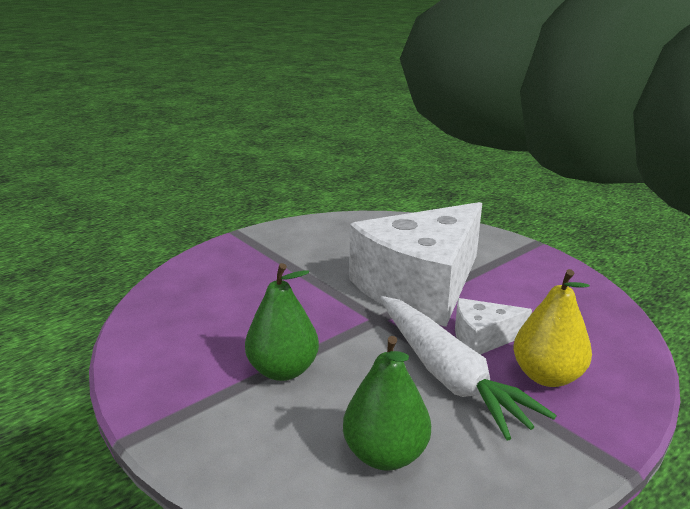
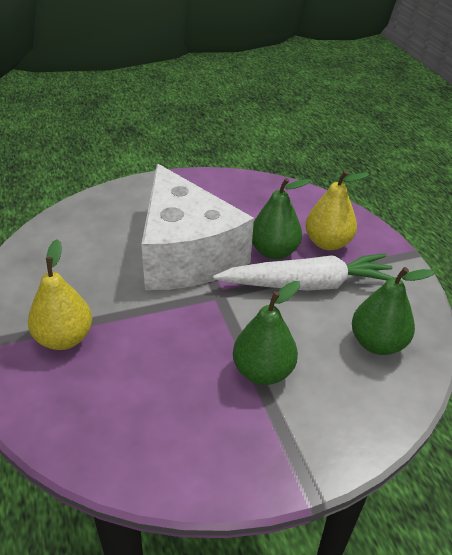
camera: 70 degrees left, 15 degrees up
white cheese [455,298,532,355] -> green pear [252,178,310,259]
none -> yellow pear [28,239,92,350]

